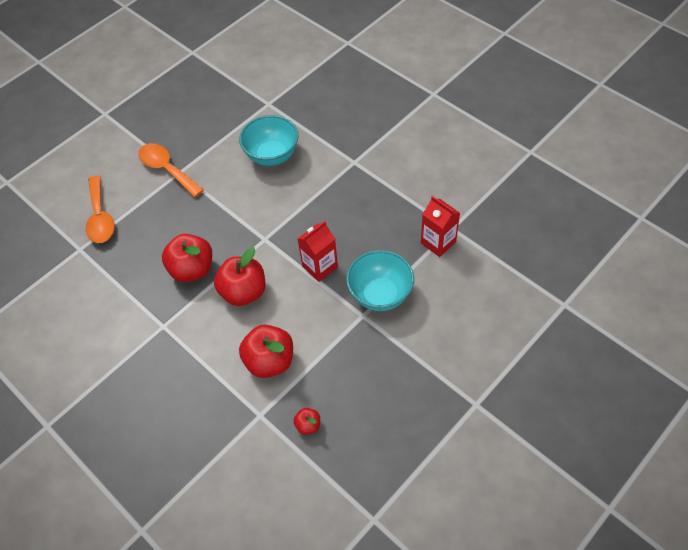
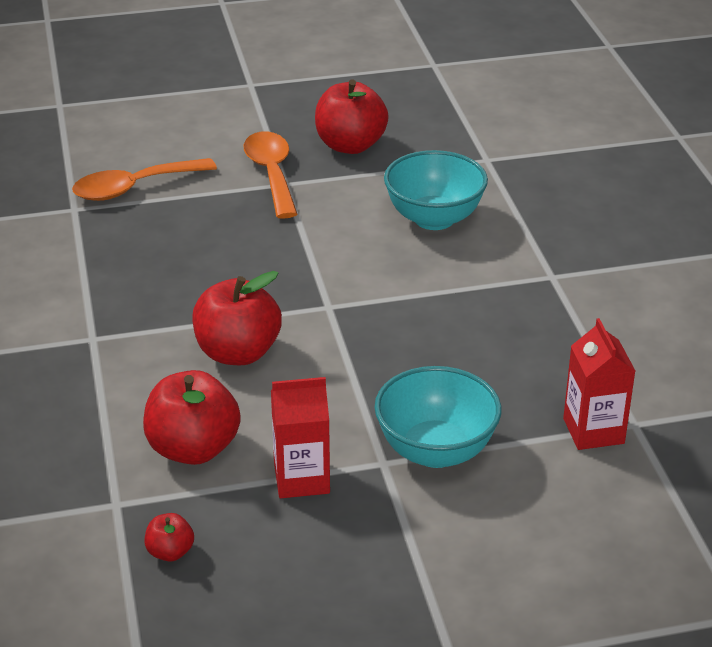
camera: 30 degrees right, 20 degrees down
orange spoon [86,175,115,243] -> orange spoon turned 45 degrees clockwise [72,158,217,201]
red apple [162,234,212,282] -> red apple moved to [315,79,389,154]
red carton [298,221,338,282] -> red carton moved to [271,377,330,498]

